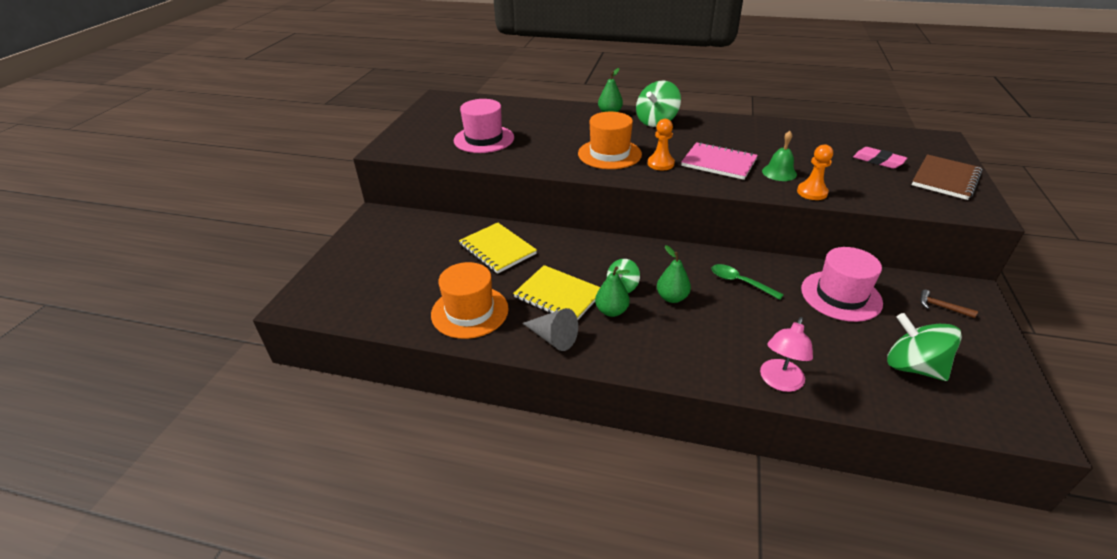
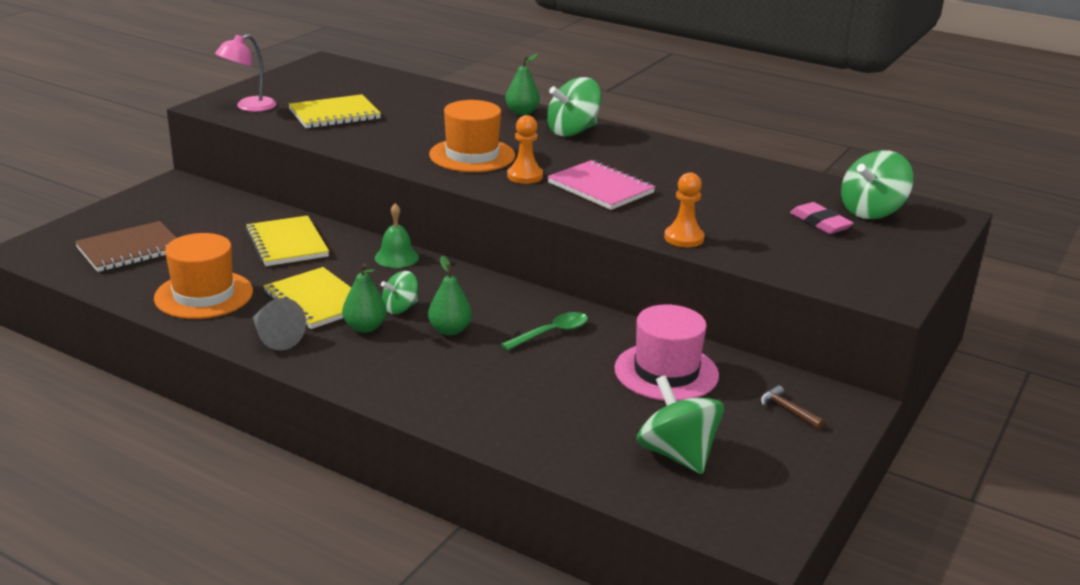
camera: 15 degrees right, 10 degrees down
pink hat [454,99,514,153] -> yellow notebook [288,94,381,128]
green spoon [711,264,784,300] -> green spoon turned 90 degrees clockwise [501,312,588,350]
pink lamp [760,317,813,392] -> pink lamp moved to [215,34,277,112]
green bell [762,131,797,181] -> green bell moved to [375,203,419,268]
brown notebook [912,154,982,200] -> brown notebook moved to [75,221,176,272]
none -> green spinning top [841,150,913,219]

